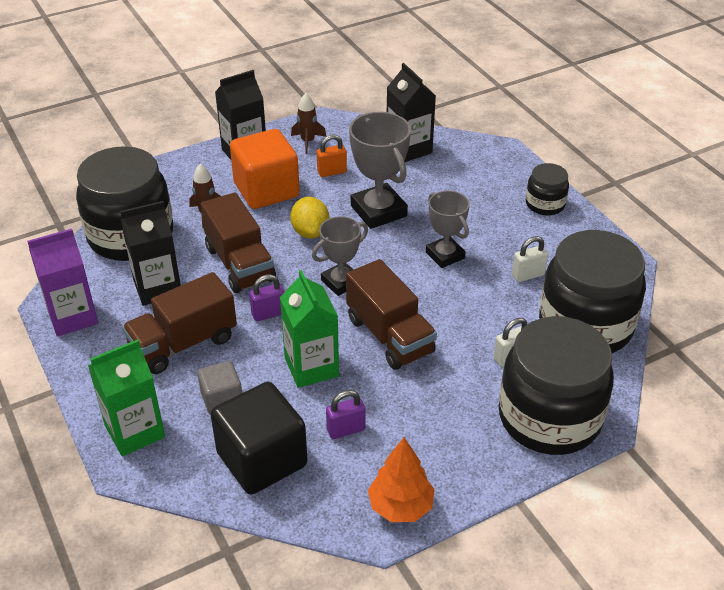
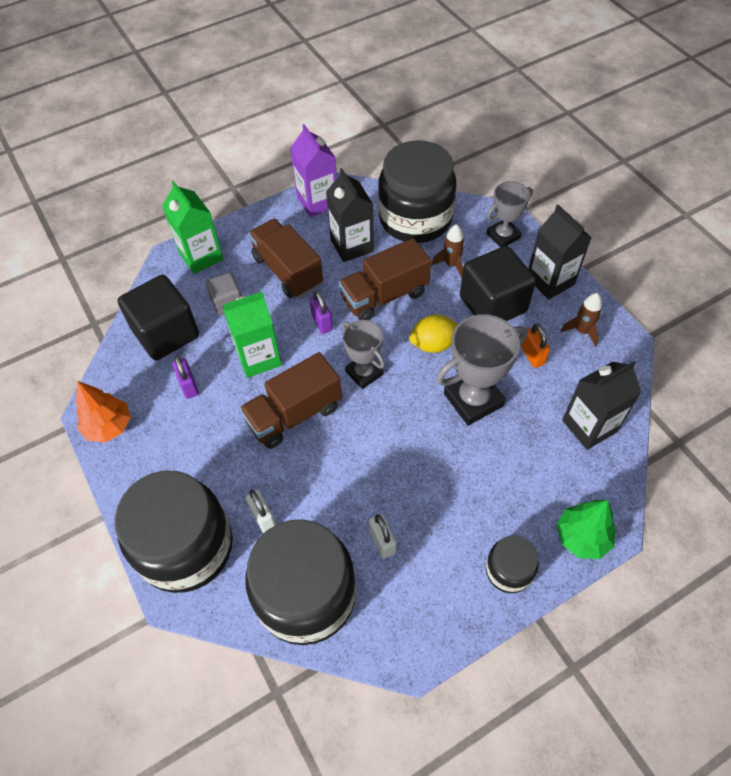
camera: 90 degrees right, 15 degrees up
orange cube [230,129,300,209] -> black cube [460,246,536,321]
grey trophy [426,191,470,268] -> grey trophy moved to [487,181,533,248]
none -> green tree [556,500,616,559]

